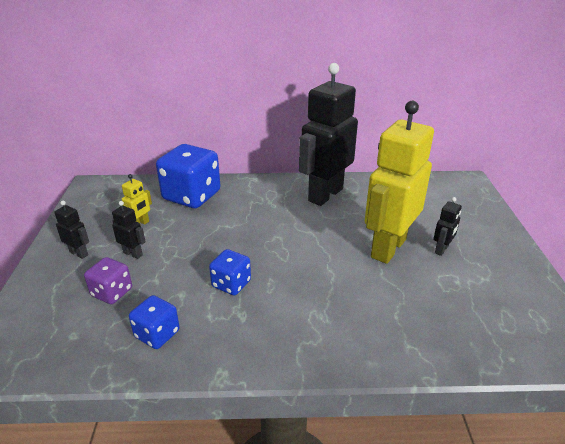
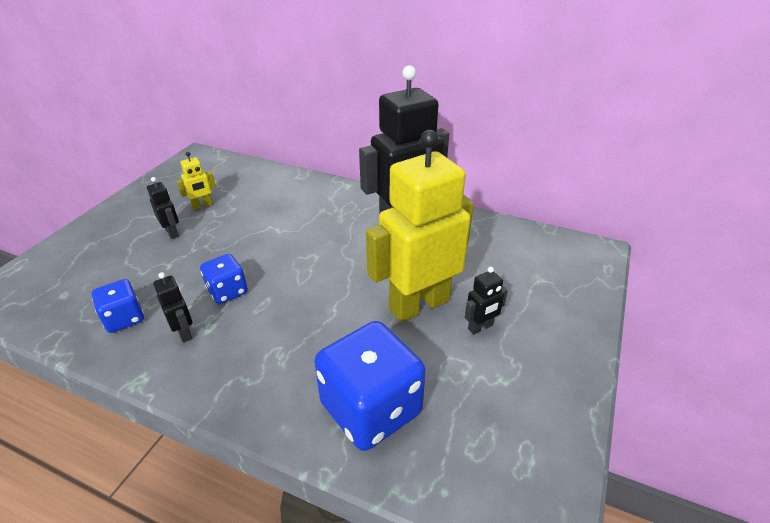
camera: 25 degrees right, 5 degrees up
black robot [54,201,89,259] -> black robot moved to [153,272,193,343]
purple dice [84,257,132,304] -> none
blue dice [156,144,221,208] -> blue dice moved to [314,321,426,451]

